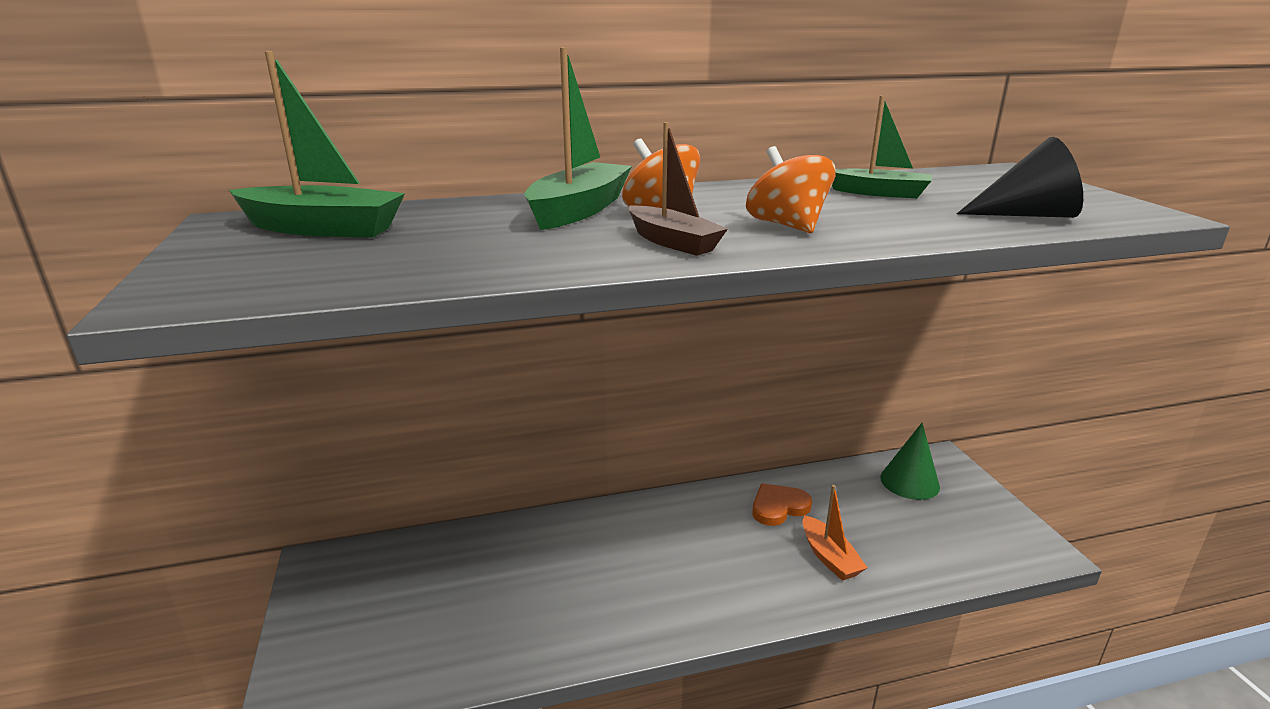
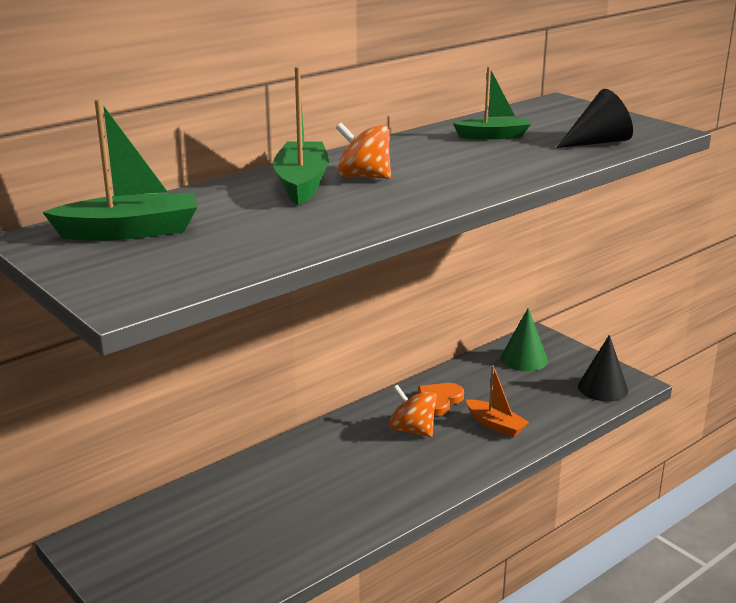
camera: 25 degrees left, 0 degrees up
brown boat [629,122,728,256] -> none
orange spinning top [746,146,836,233] -> orange spinning top moved to [389,385,437,437]
none -> black cone [578,335,628,402]

